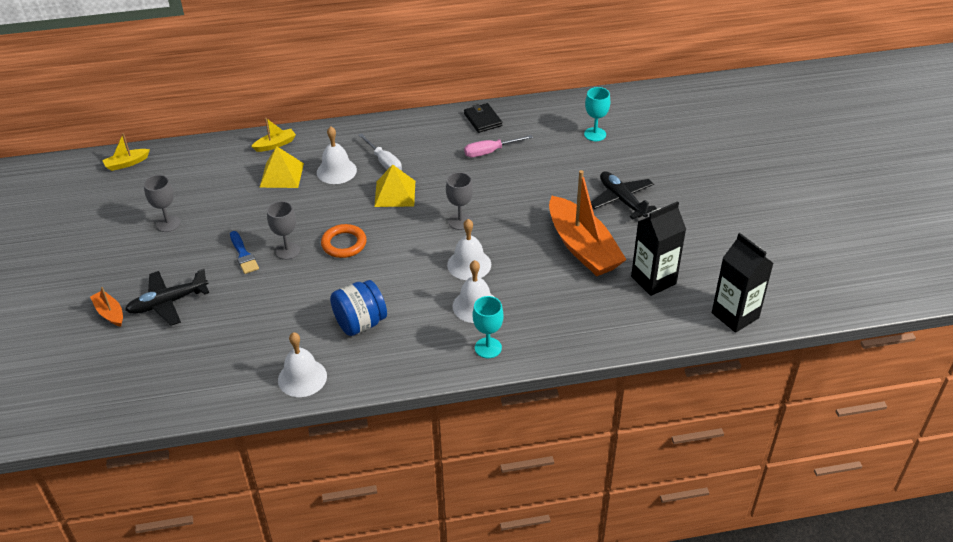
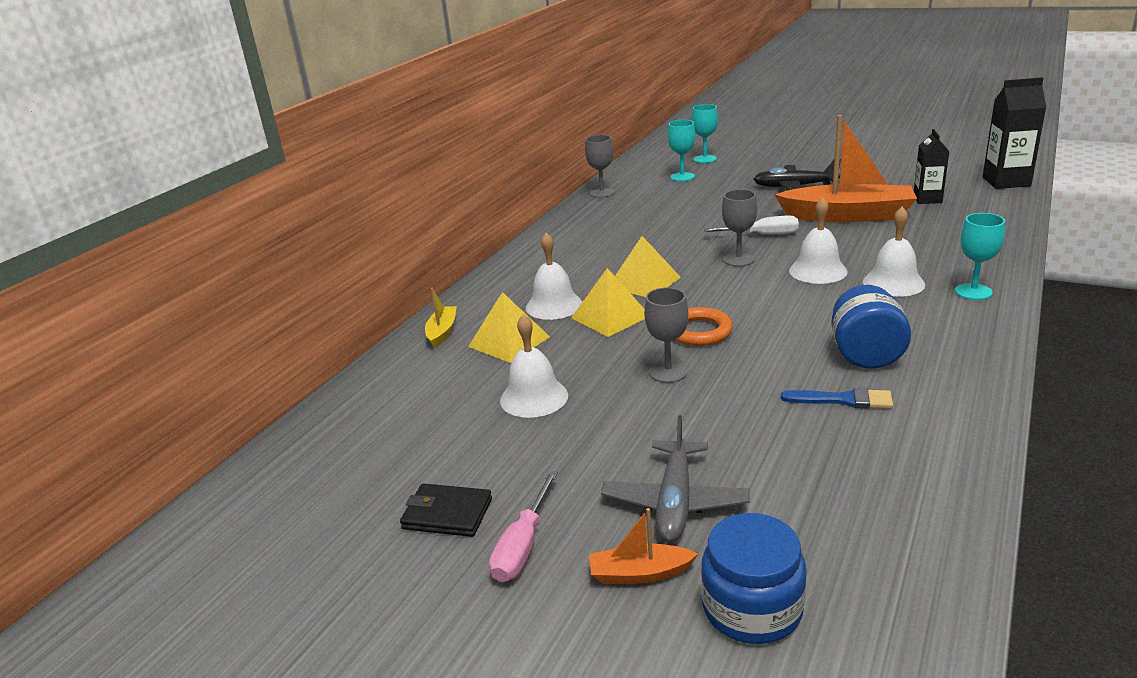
camera: 50 degrees left, 15 degrees down
yellow boat [102,133,150,171] -> none
black plane [125,269,209,326] -> grey plane [601,415,750,543]
grey goblet [144,175,181,232] -> grey goblet moved to [585,135,615,198]
blue brush [230,231,259,274] -> blue brush moved to [781,388,893,409]
white bell [278,332,327,397] -> white bell moved to [500,314,568,418]
white screwdriver [358,133,402,170] -> white screwdriver moved to [704,215,799,235]
black wallet [464,103,502,133] -> black wallet moved to [400,483,492,537]
pink screwdriver [464,135,533,157] -> pink screwdriver moved to [489,471,558,582]
black carton [631,201,686,296] -> black carton [914,129,949,204], size x0.66
none -> yellow pyramid [571,268,645,337]
none -> turquoise goblet [692,104,718,163]
none -> blue jar [701,513,807,644]

